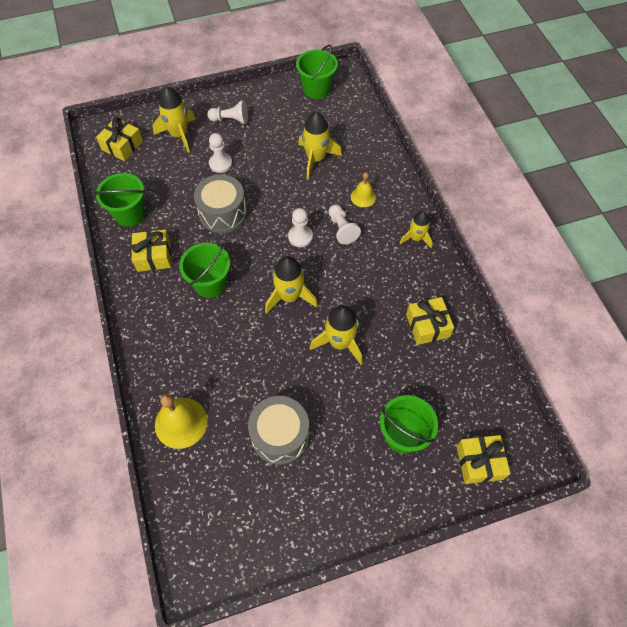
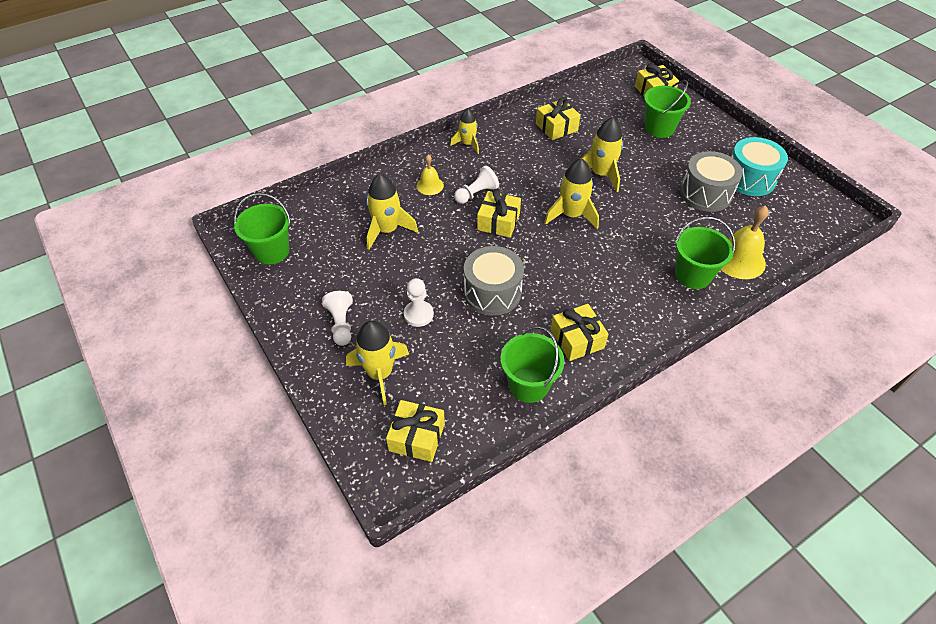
camera: 105 degrees left, 10 degrees down
green bucket [179,243,230,298] -> green bucket moved to [675,217,735,289]
white pawn [288,208,313,247] -> yellow gift [477,189,521,238]
none -> turquoise drum [731,137,788,196]

